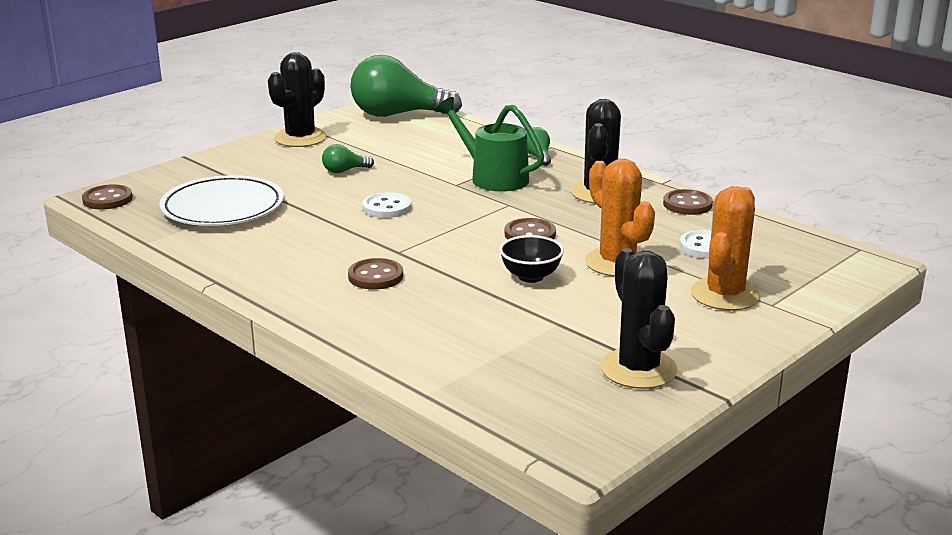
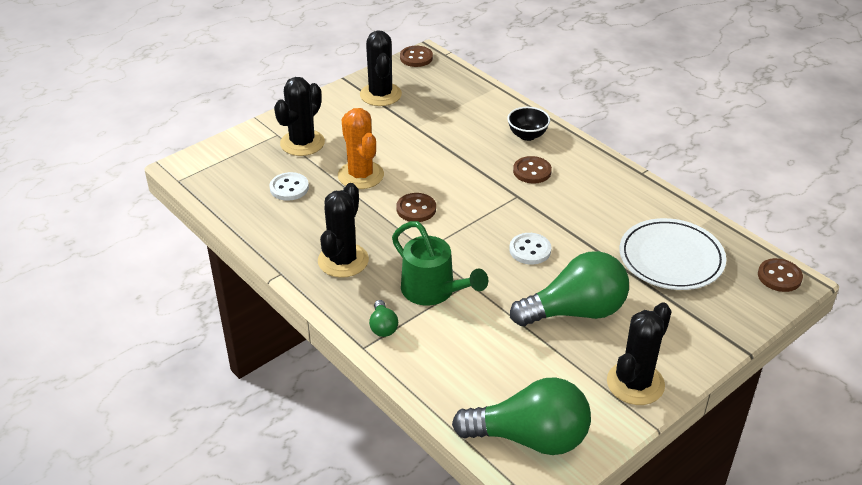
camera: 175 degrees left, 15 degrees up
green light bulb [322,144,374,173] -> green light bulb [510,251,629,326], size x2.35
black bowl [499,235,564,283] -> black bowl moved to [507,107,550,141]
brown button [663,189,713,215] -> brown button moved to [400,46,433,67]
orange cactus [691,186,760,310] -> black cactus [274,77,325,156]

